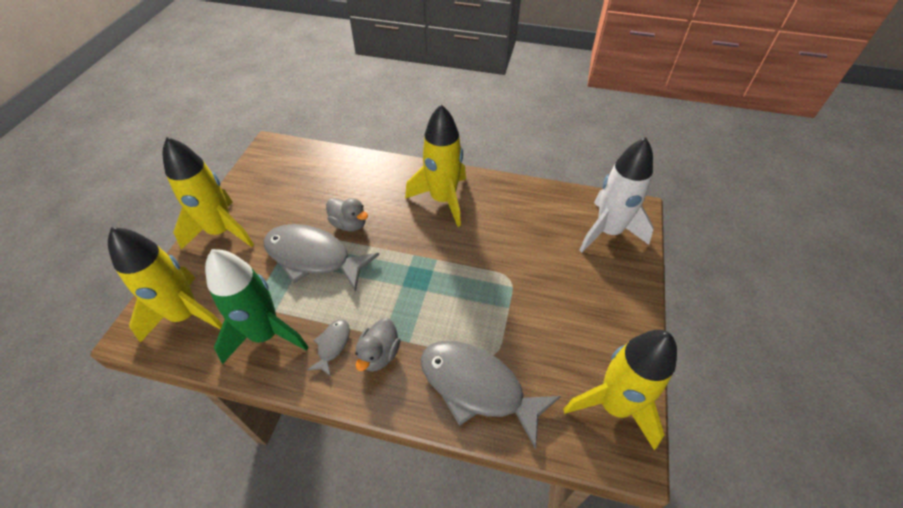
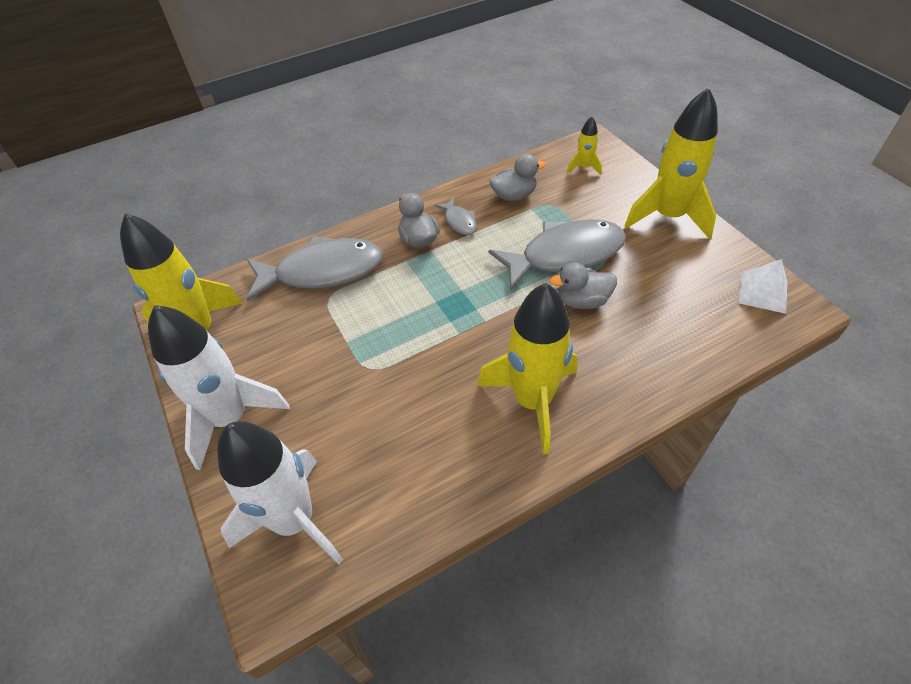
camera: 140 degrees right, 0 degrees up
yellow rocket [108,227,223,342] -> yellow rocket [566,116,602,175], size x0.45
green rocket [205,249,309,364] -> grey duck [489,154,546,201]
none -> white rocket [148,305,289,470]
none -> white pyramid [739,259,787,314]

